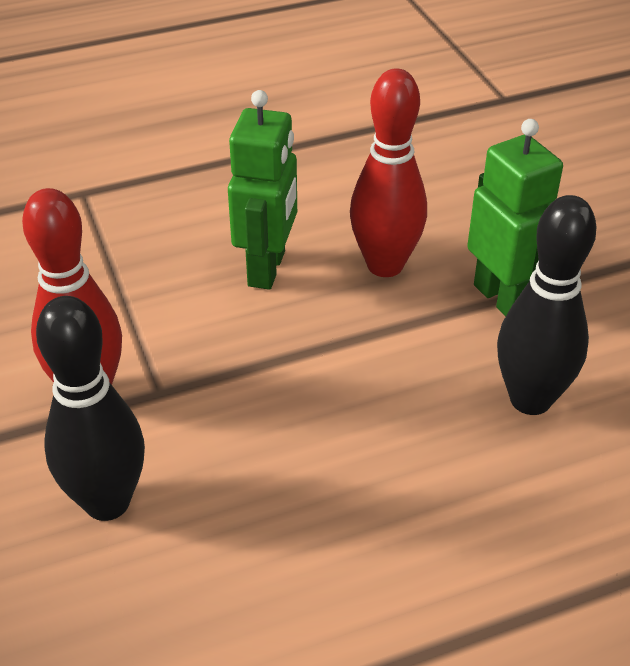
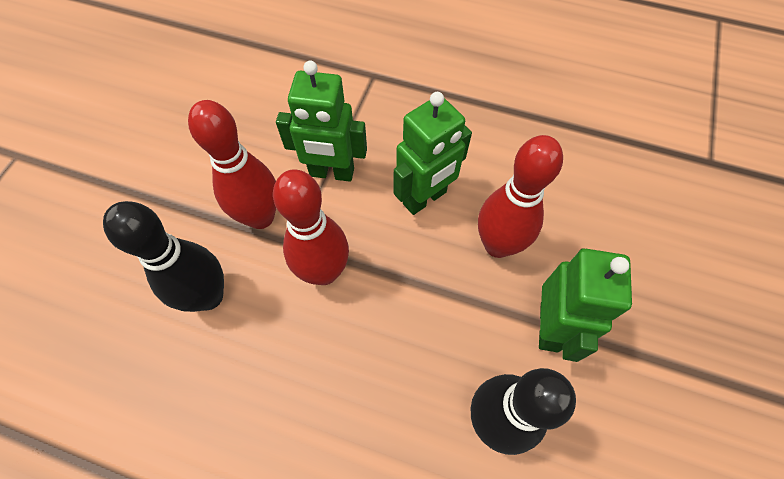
camera: 40 degrees right, 20 degrees up
none -> red bowling pin [273,169,349,285]
none -> green robot [276,61,367,182]

